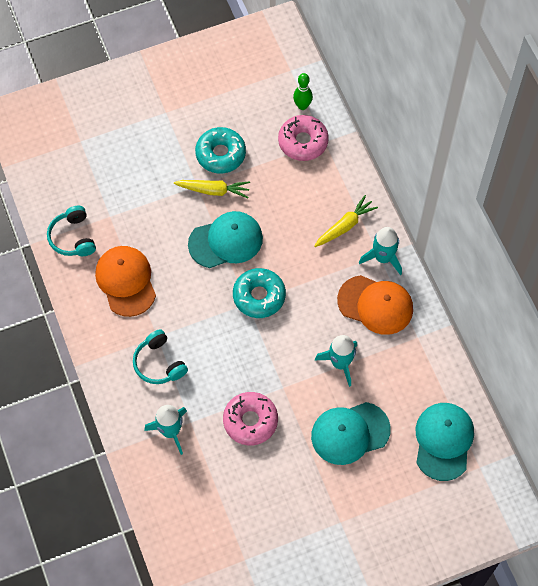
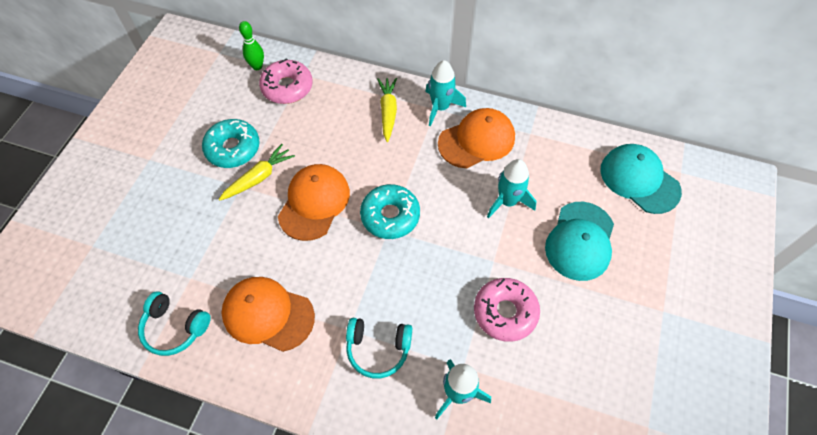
camera: 50 degrees left, 5 degrees down
turquoise cap [188,211,263,268] -> orange cap [278,164,350,241]

